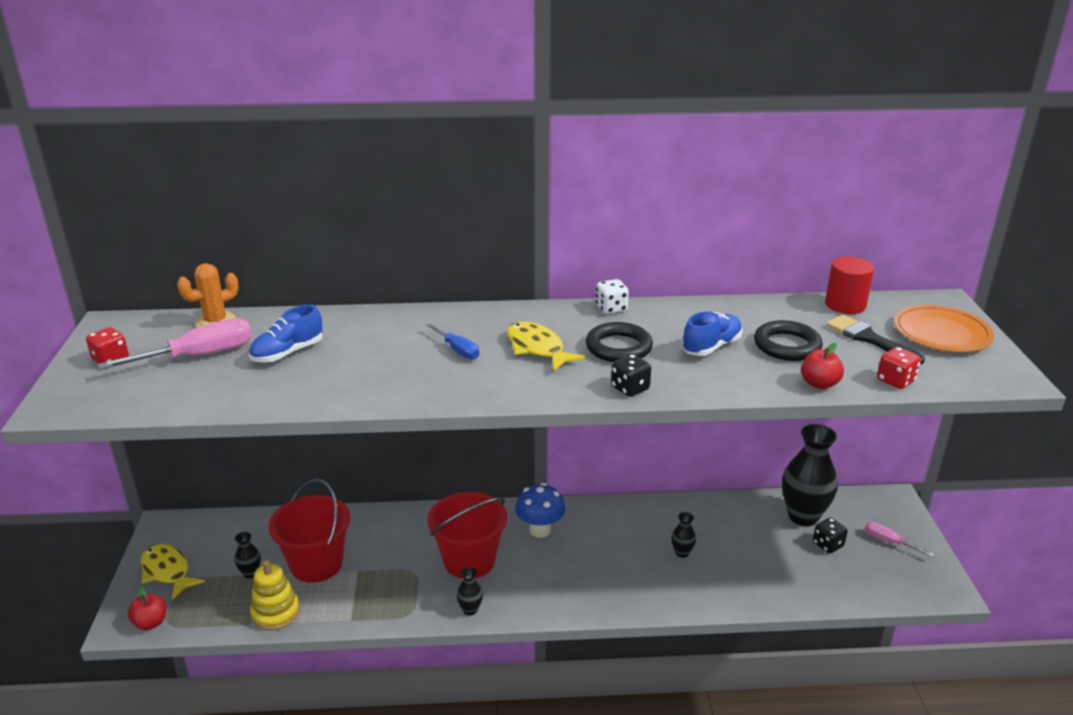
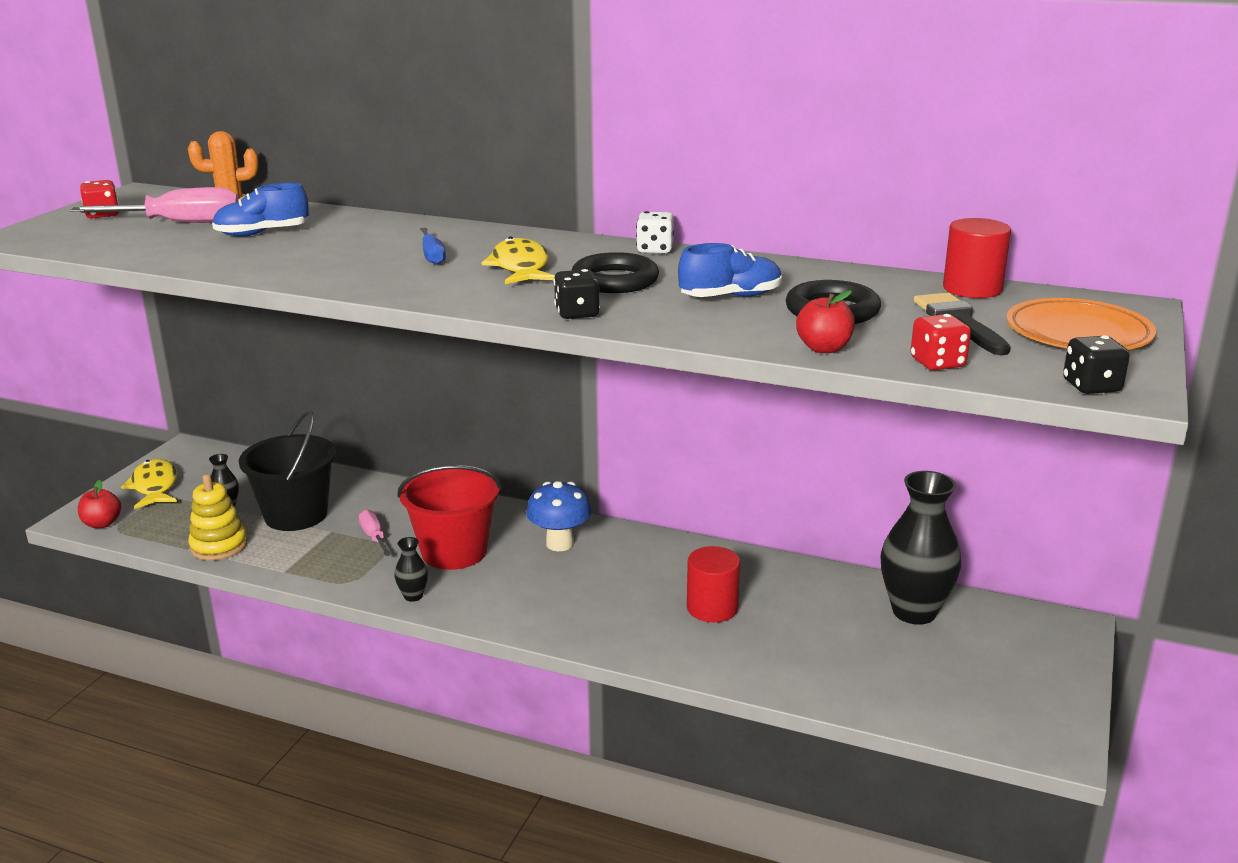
camera: 25 degrees right, 5 degrees down
red bucket [269,479,350,583] -> black bucket [239,411,336,531]
black vase [671,512,696,558] -> red cylinder [687,546,740,622]
black dice [813,518,848,554] -> black dice moved to [1063,336,1130,394]
pink screwdriver [865,522,934,557] -> pink screwdriver moved to [359,510,392,556]

